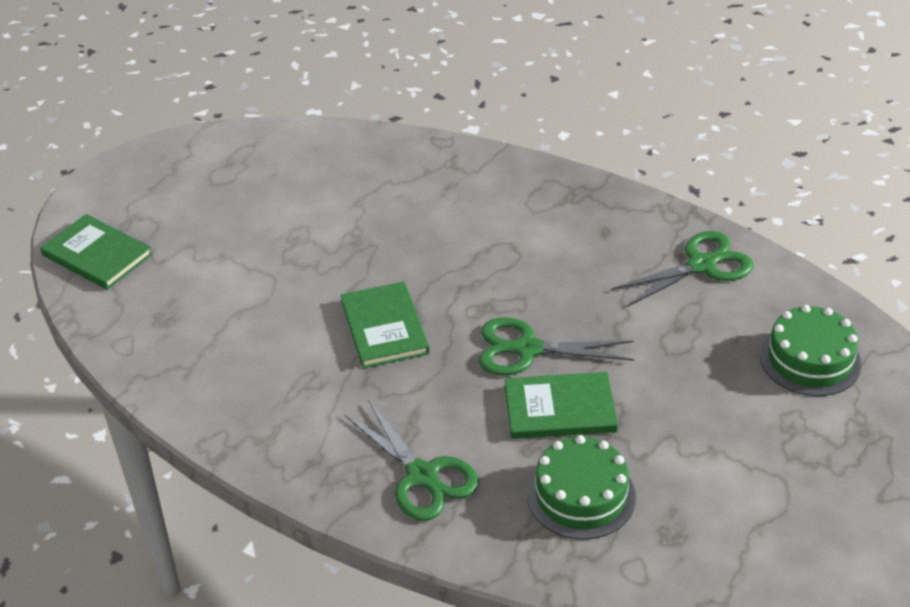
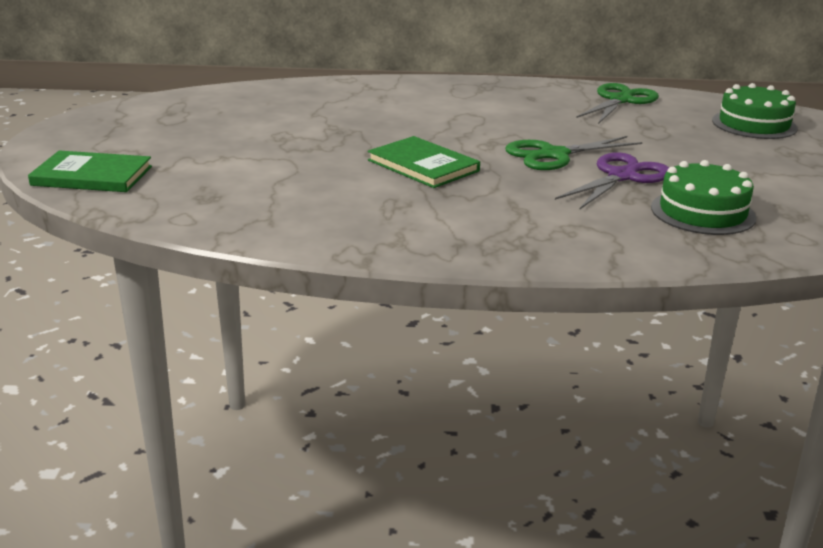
camera: 30 degrees left, 15 degrees down
green scissors [344,399,479,521] -> none
green book [505,372,618,439] -> purple scissors [555,152,669,210]

